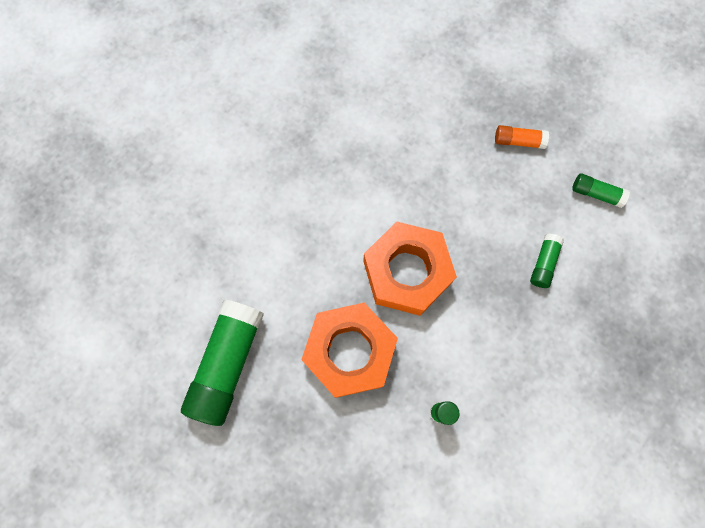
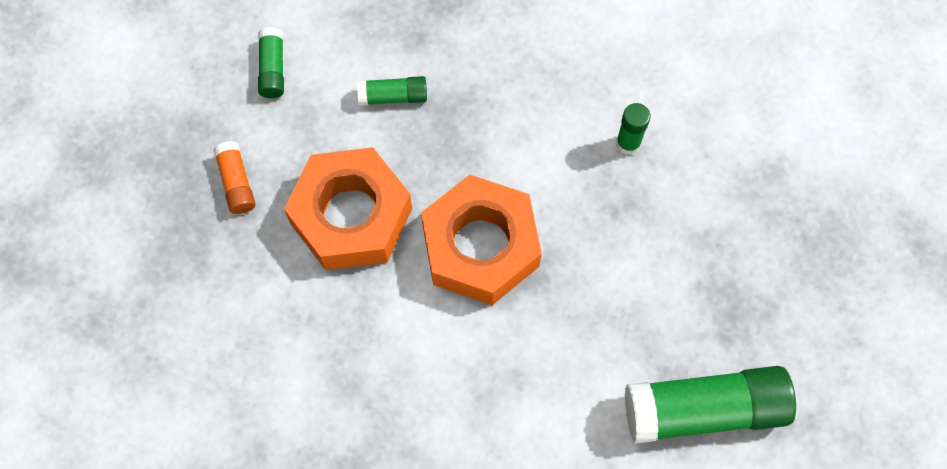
camera: 115 degrees left, 5 degrees down
orange nut [301,303,398,398] -> orange nut moved to [284,147,412,270]

